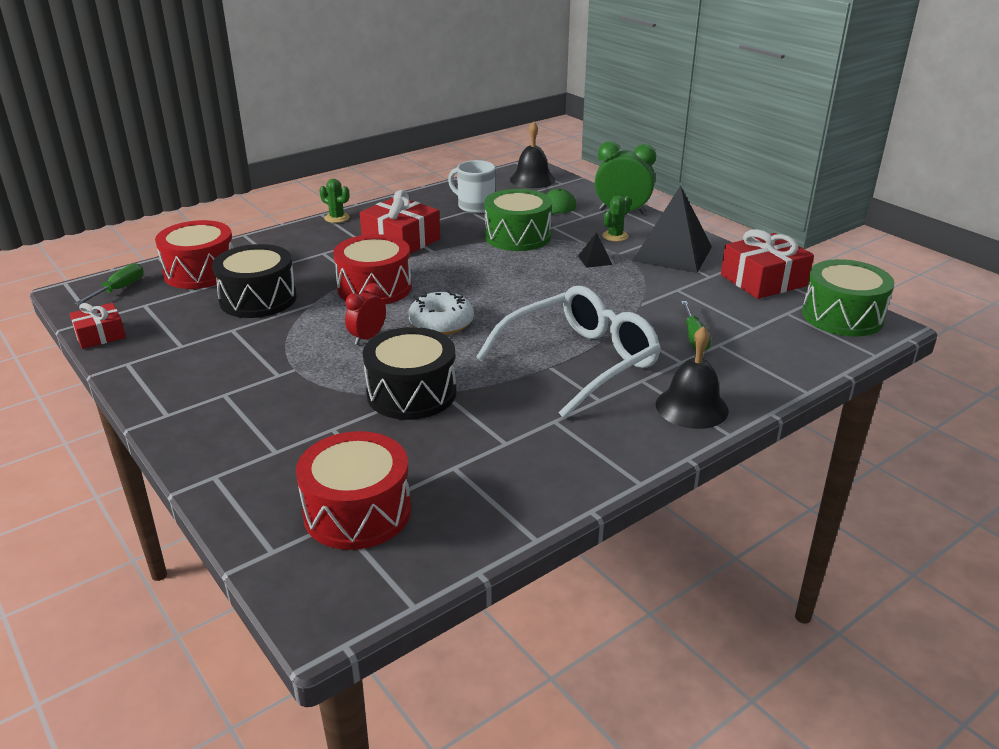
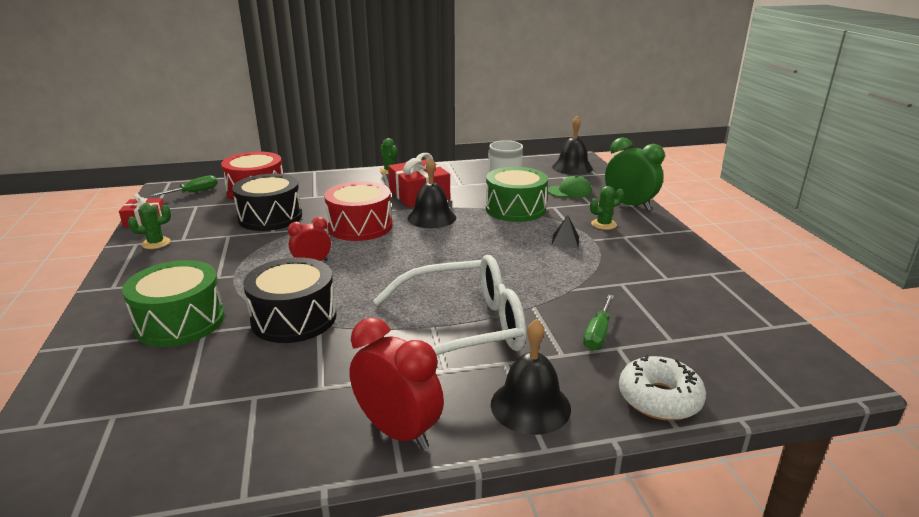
camera: 25 degrees right, 5 degrees down
red drum [296,431,411,550] -> none
white donut [408,291,474,335] -> white donut moved to [619,354,706,421]
black pyramid [633,185,712,273] -> none
red gift [721,229,814,299] -> none
green drum [802,259,895,336] -> green drum moved to [122,260,225,347]
none -> green cactus [128,203,171,249]
none -> red clock [349,317,444,450]
none -> black bell [408,157,456,228]

